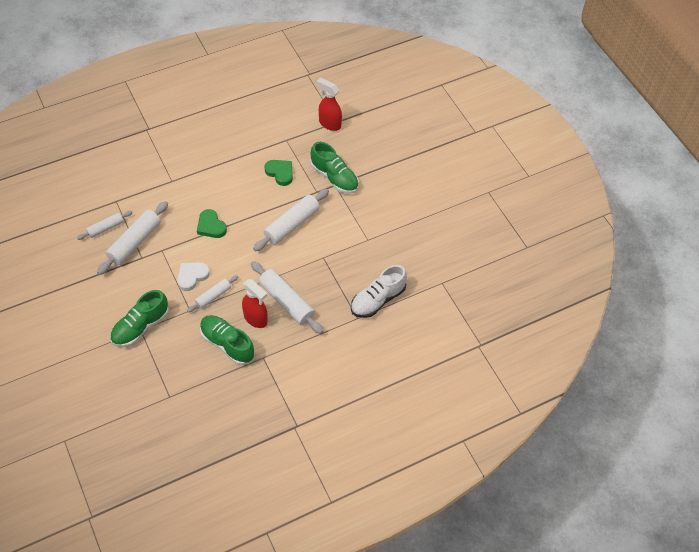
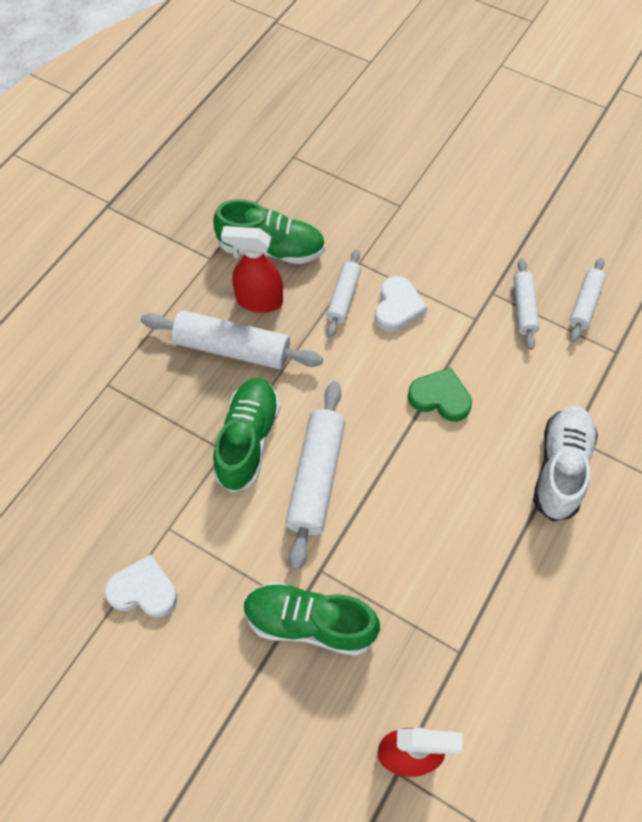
camera: 150 degrees right, 5 degrees up
white rolling pin [97,201,168,275] -> white rolling pin [513,258,539,350], size x0.59
green shoe [110,290,169,347] -> green shoe moved to [213,378,280,493]
green heart [264,160,293,186] -> none
white shoe [351,265,407,318] -> white shoe moved to [533,406,598,521]
none -> white heart [104,554,177,617]

